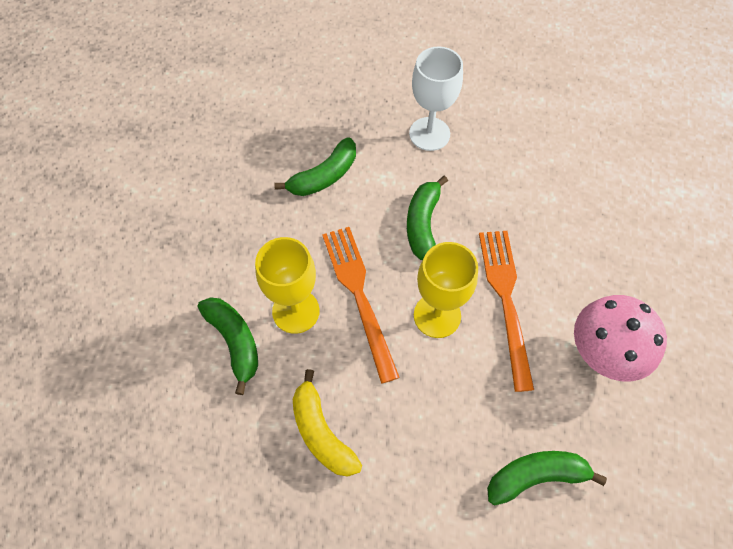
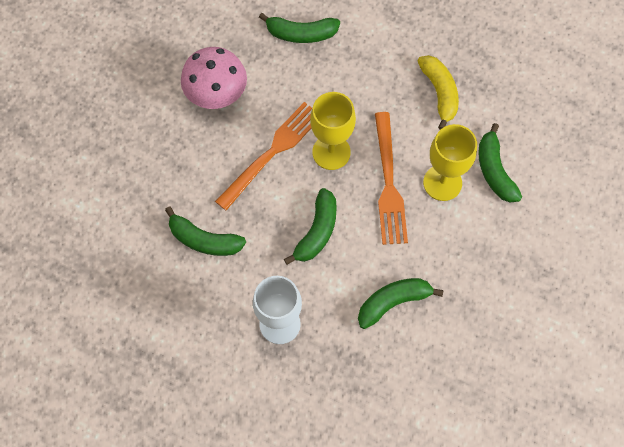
camera: 165 degrees left, 5 degrees up
orange fork [479,231,534,392] -> orange fork turned 150 degrees counterclockwise [215,102,312,210]
none -> green banana [165,207,246,256]

